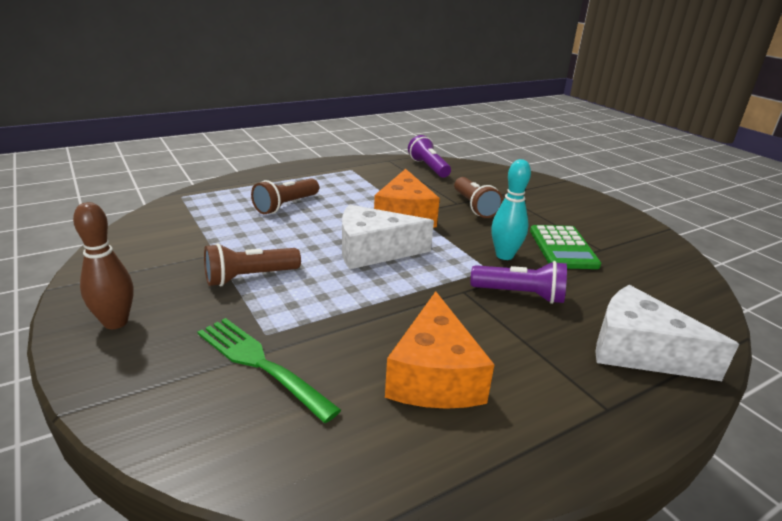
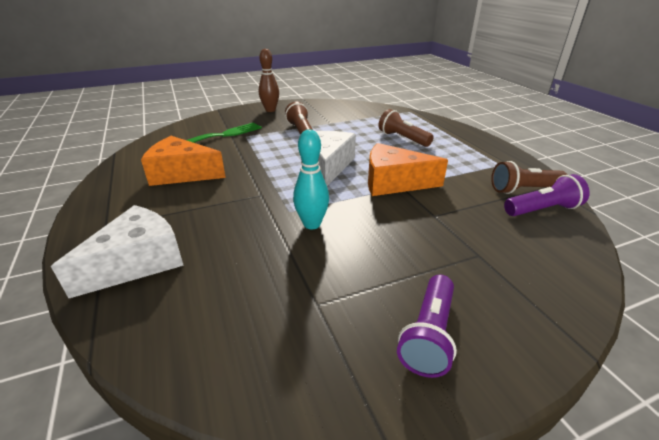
camera: 100 degrees right, 5 degrees up
brown flashlight [454,177,503,218] -> brown flashlight moved to [491,161,567,194]
purple flashlight [471,261,567,304] -> purple flashlight moved to [397,275,457,378]
green calculator [530,225,601,269] -> none

